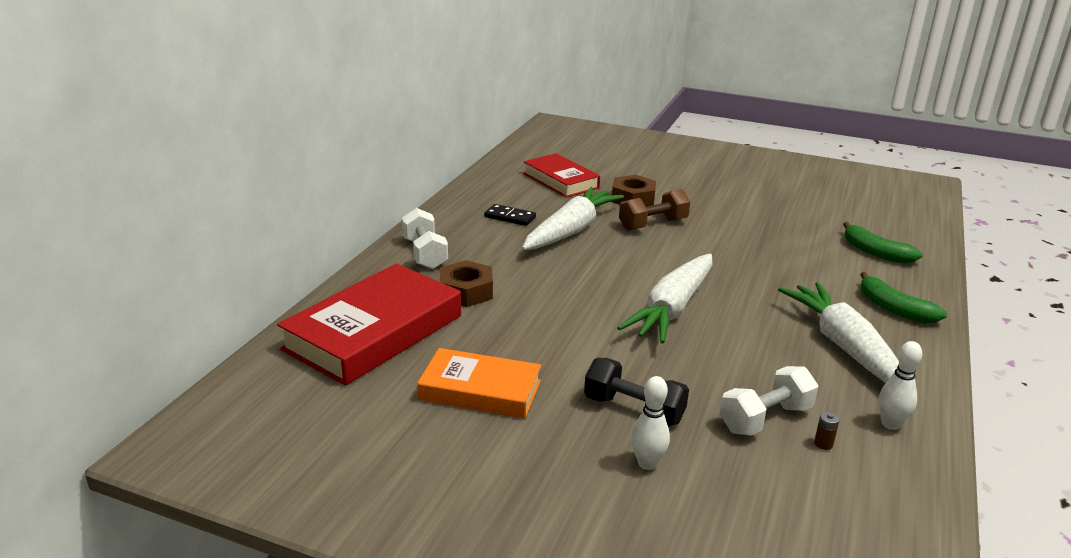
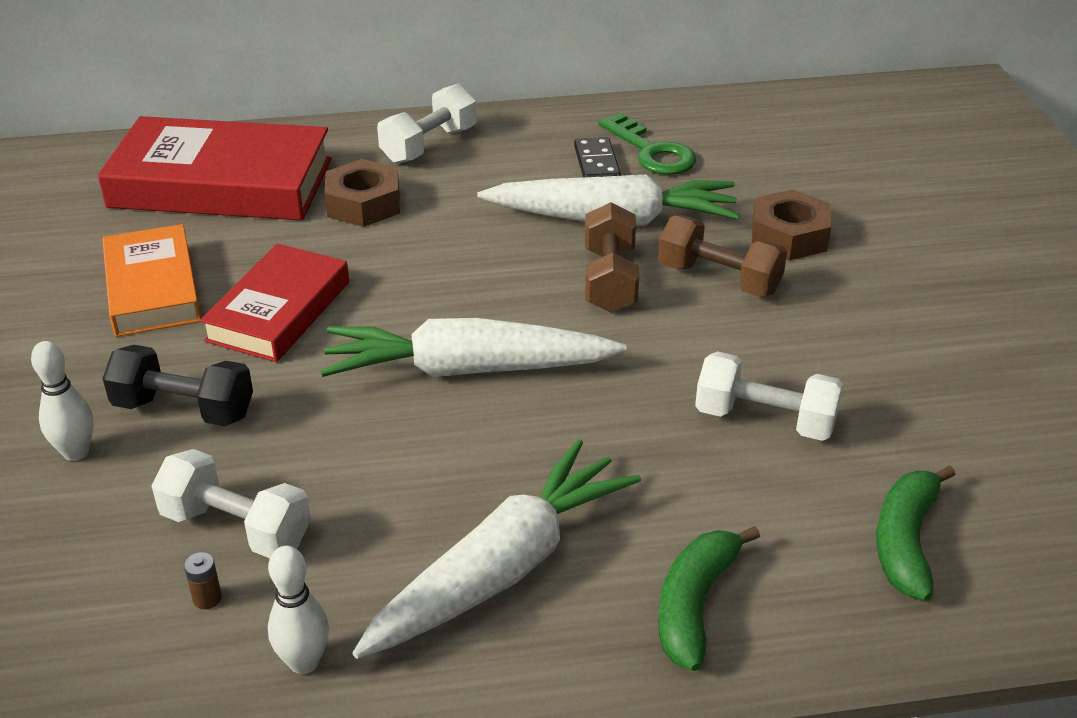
camera: 60 degrees right, 10 degrees up
red book [523,153,600,198] -> red book moved to [200,244,349,362]
black dumbbell [584,358,689,427] -> black dumbbell turned 75 degrees counterclockwise [102,345,253,426]
none -> brown dumbbell [585,202,639,313]
none -> green key [598,113,696,175]
none -> white dumbbell [695,351,843,441]

